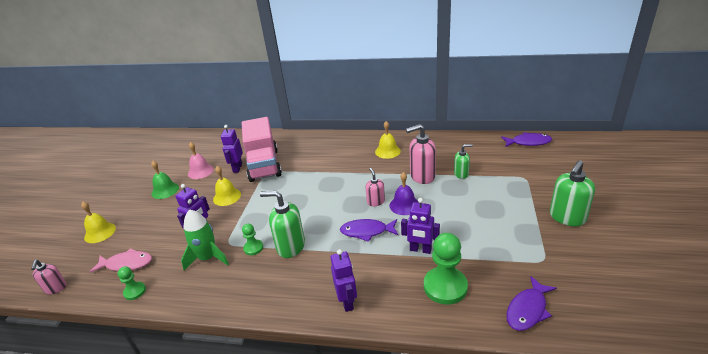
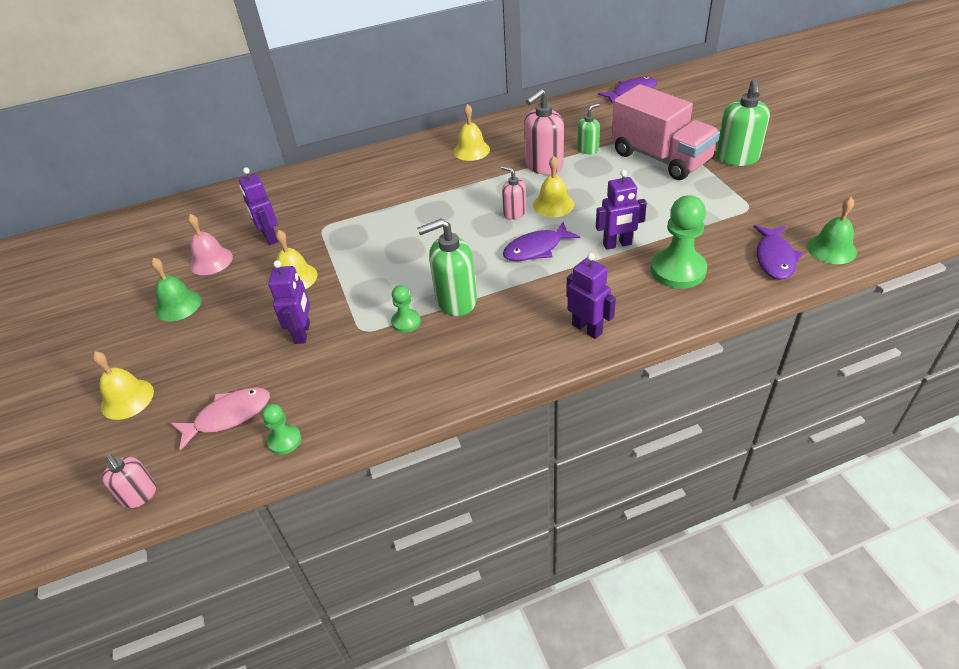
camera: 30 degrees left, 10 degrees up
green rocket [181,209,229,271] -> none
pink truck [241,117,282,182] -> pink truck moved to [611,84,720,180]
purple bell [390,172,419,215] -> yellow bell [533,156,574,217]
none -> green bell [807,197,857,264]

